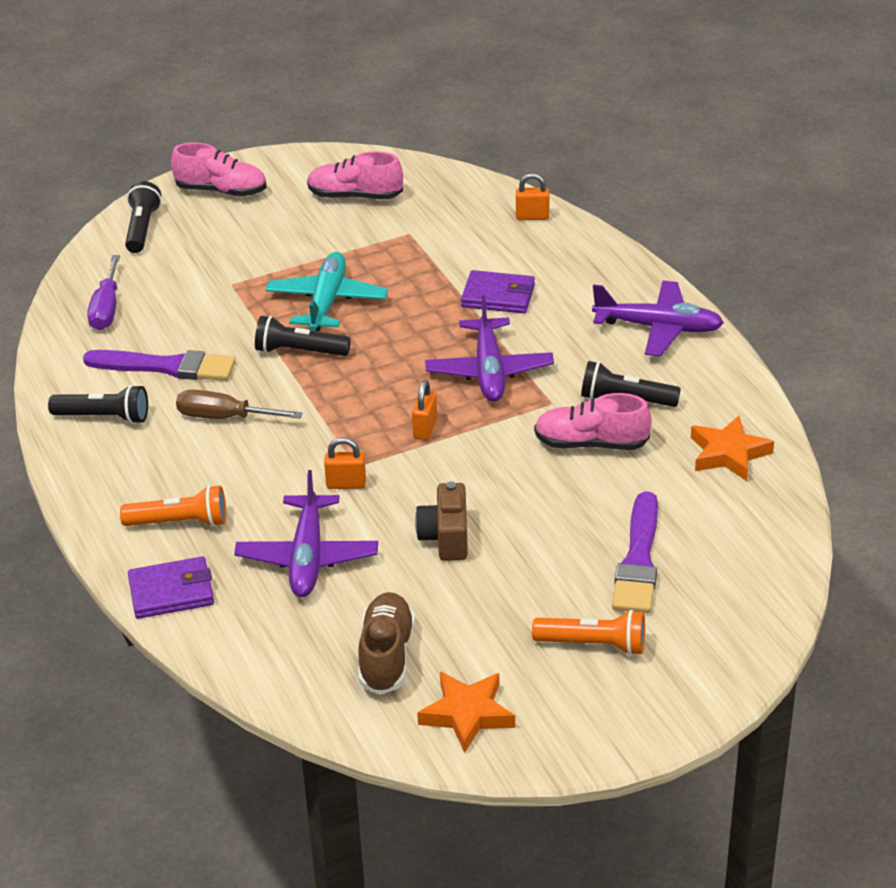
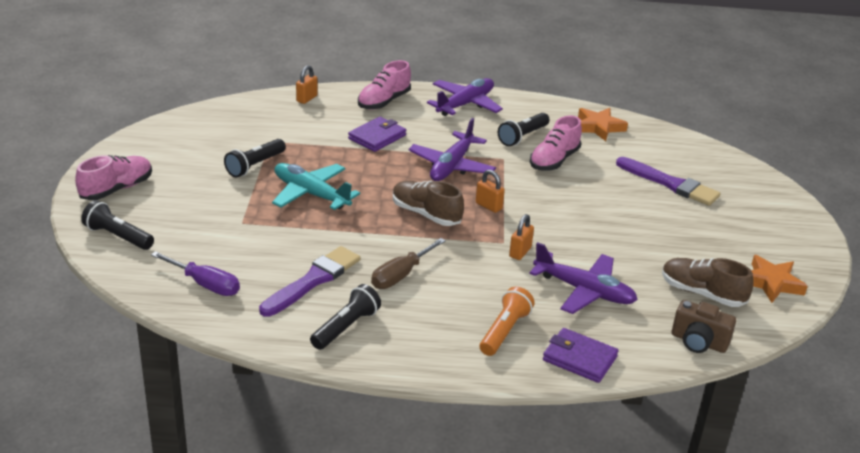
camera: 65 degrees left, 5 degrees down
purple wallet [128,556,214,619] -> purple wallet turned 75 degrees counterclockwise [543,328,618,383]
black flashlight [255,316,351,356] -> black flashlight moved to [224,139,286,177]
pink shoe [307,151,403,199] -> pink shoe moved to [358,60,411,110]
brown camera [415,481,468,561] -> brown camera moved to [672,300,736,353]
purple plane [425,295,554,402] -> purple plane turned 90 degrees clockwise [409,118,496,181]
orange flashlight [532,610,645,655] -> none
none -> brown shoe [393,181,464,226]

